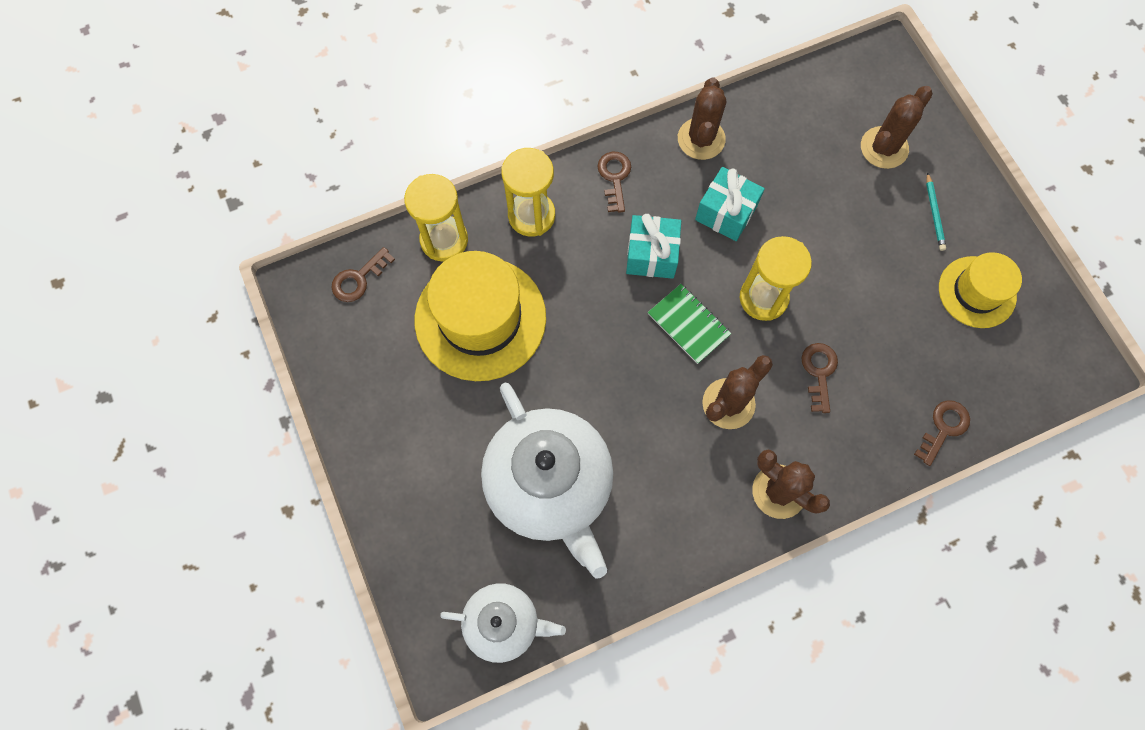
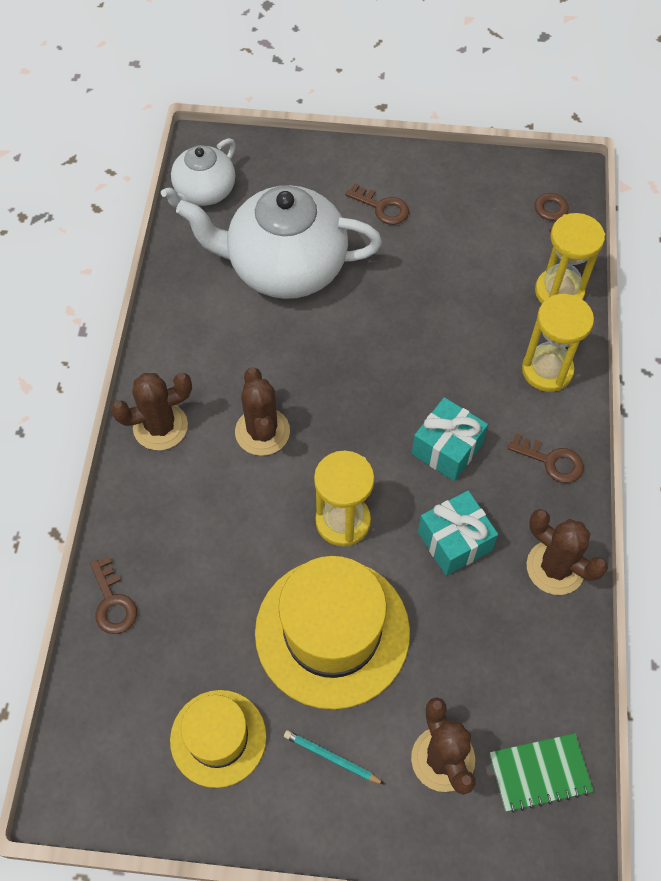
camera: 120 degrees right, 10 degrees down
yellow hat [415,251,546,381] -> yellow hat moved to [255,556,410,710]
green notebook [648,284,731,364] -> green notebook moved to [490,733,593,813]
brown key [802,343,838,413] -> brown key moved to [345,183,409,225]

